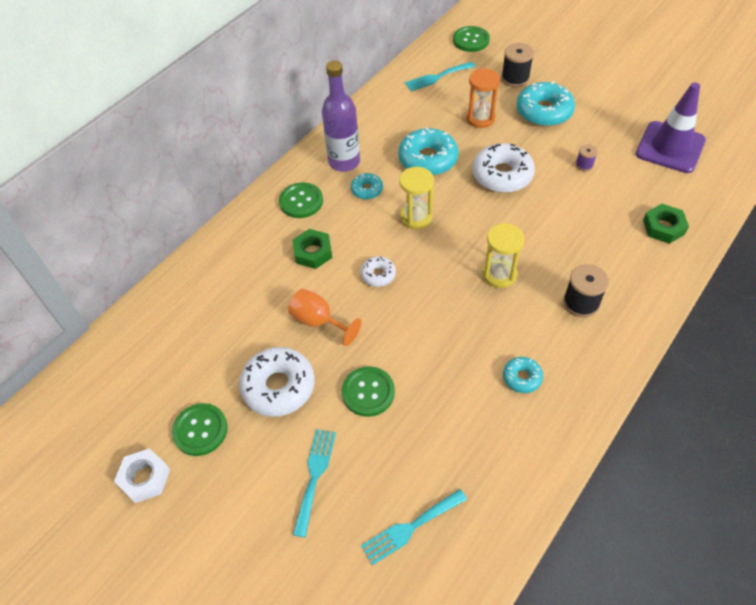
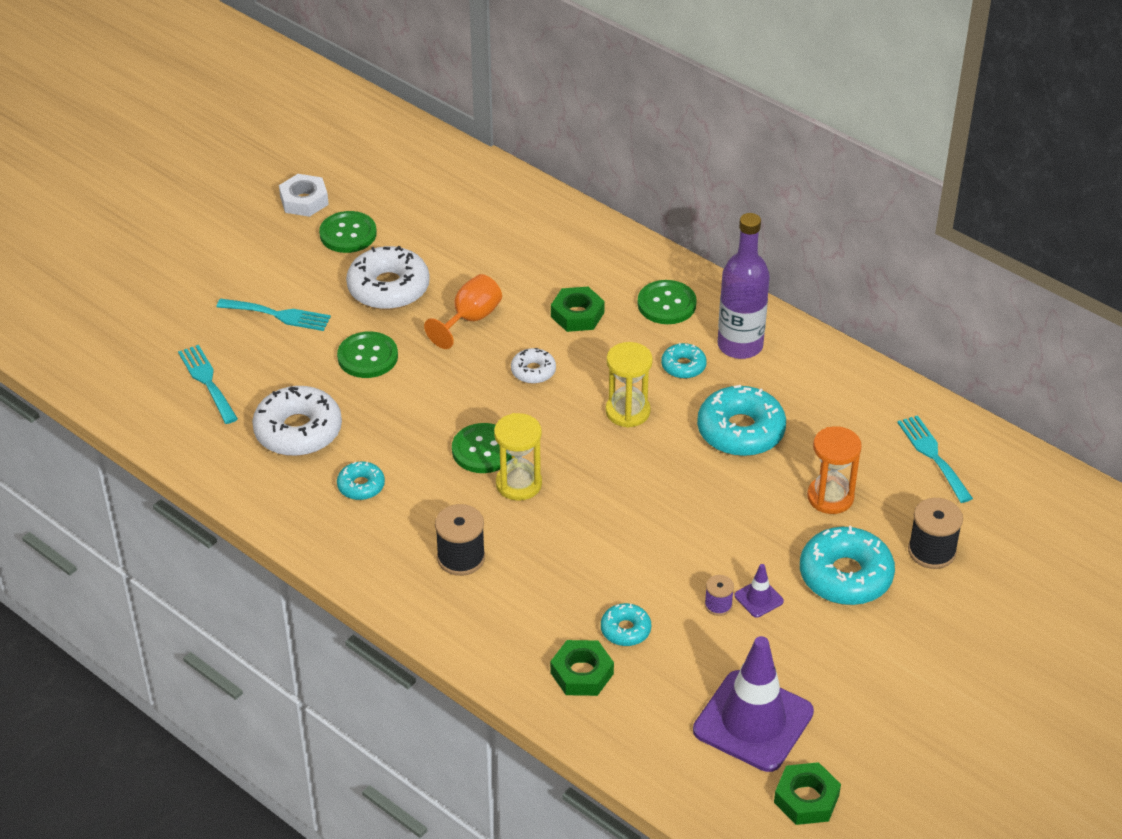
camera: 90 degrees right, 10 degrees down
green button [453,26,490,52] -> green button moved to [452,423,512,473]
white donut [472,143,535,193] -> white donut moved to [252,386,342,456]
none -> turquoise donut [601,603,651,646]
none -> purple traffic cone [734,564,784,618]
none -> green nut [774,762,841,825]

